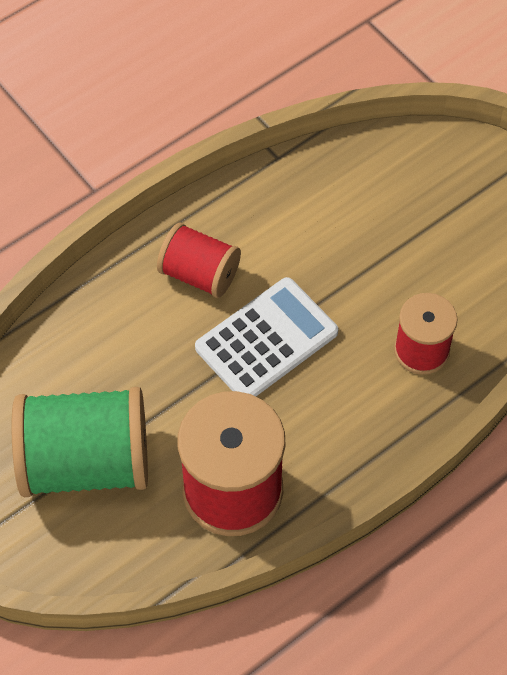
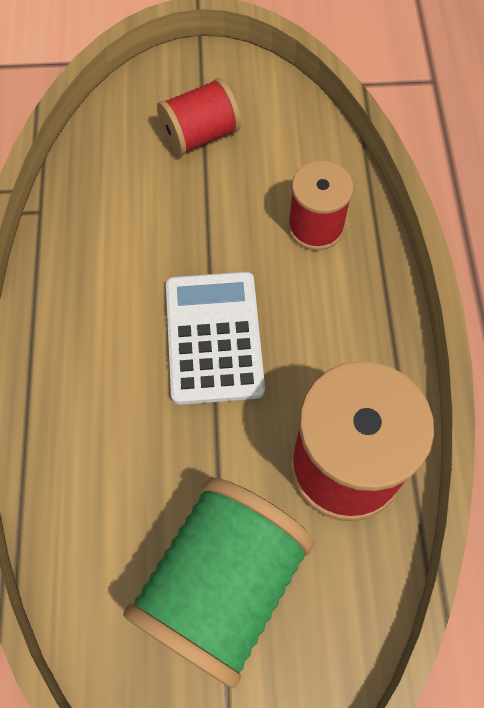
camera: 55 degrees left, 5 degrees up
red spool [157,223,241,298] -> red spool moved to [157,78,241,156]

